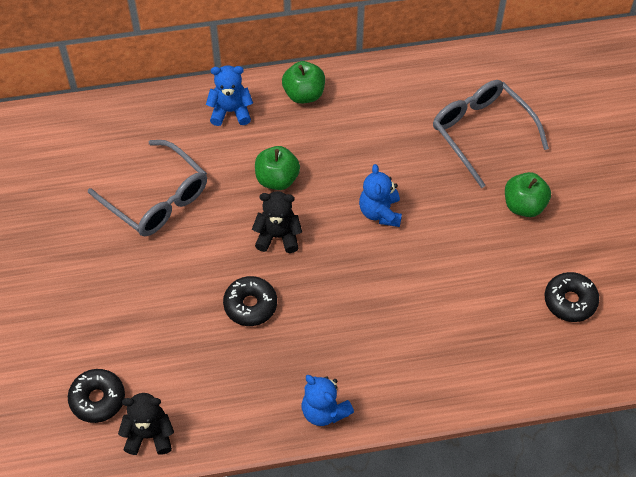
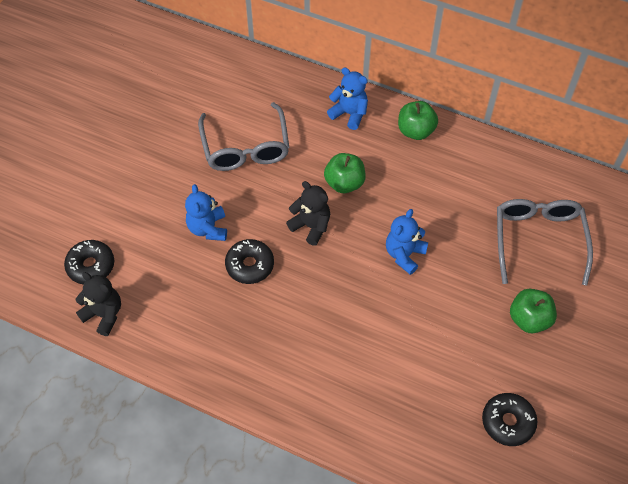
camera: 35 degrees right, 0 degrees up
blue teddy bear [302,375,354,426] -> blue teddy bear moved to [185,184,227,241]

